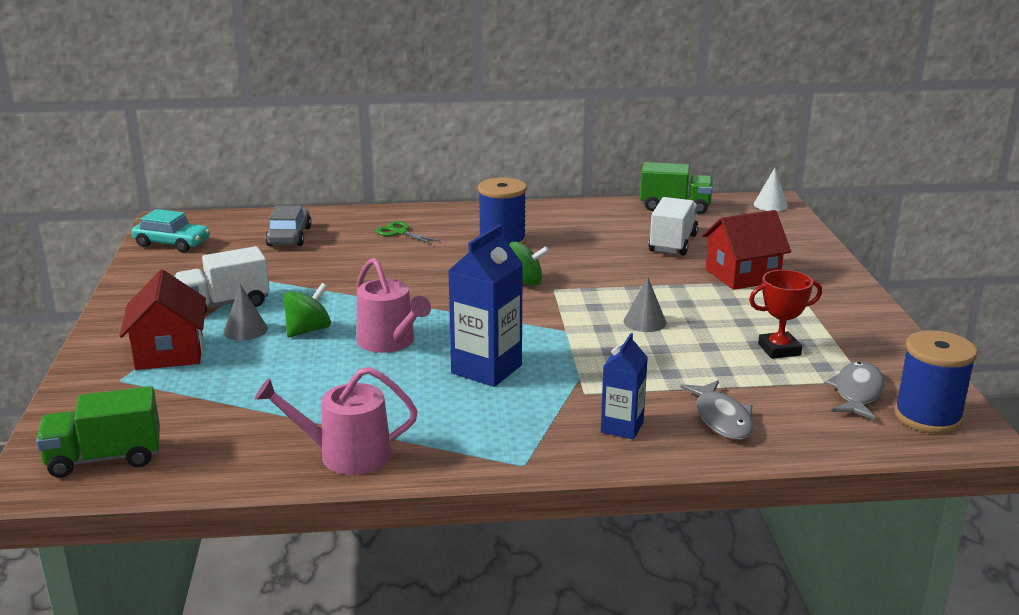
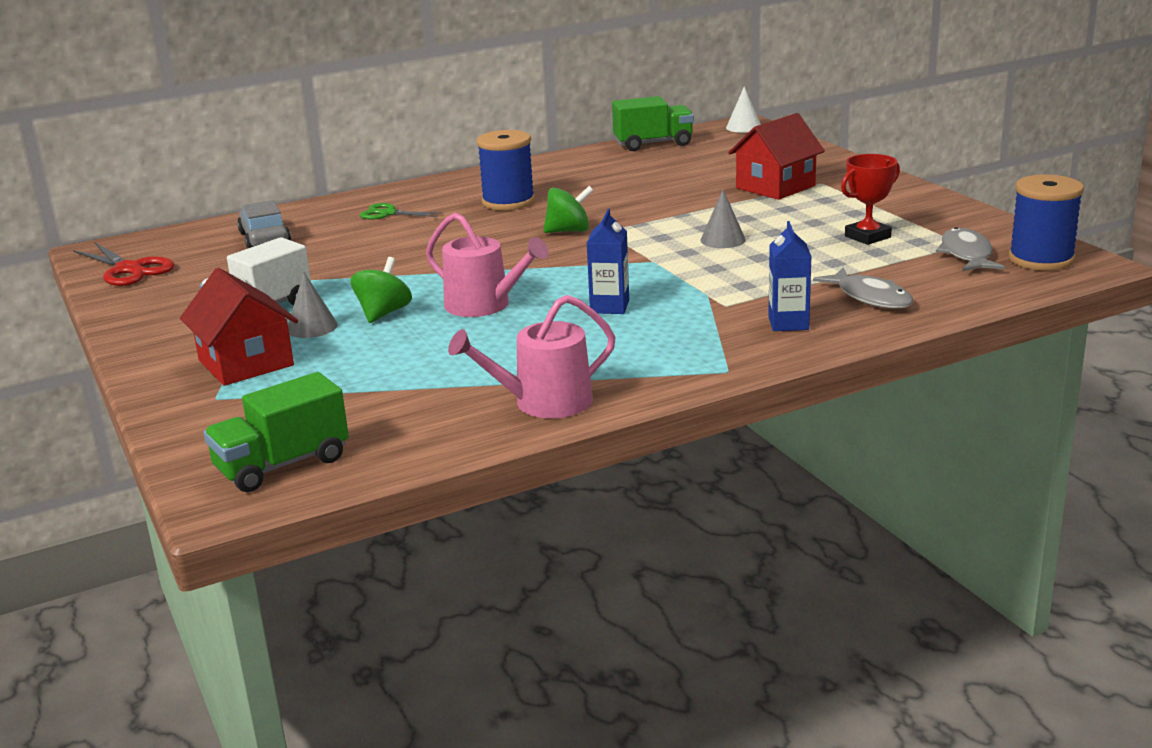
camera: 20 degrees left, 0 degrees up
turquoise car [131,209,210,252] -> red scissors [73,242,175,286]
blue carton [448,225,523,387] -> blue carton [587,209,629,314], size x0.61
white truck [648,197,698,256] -> none

